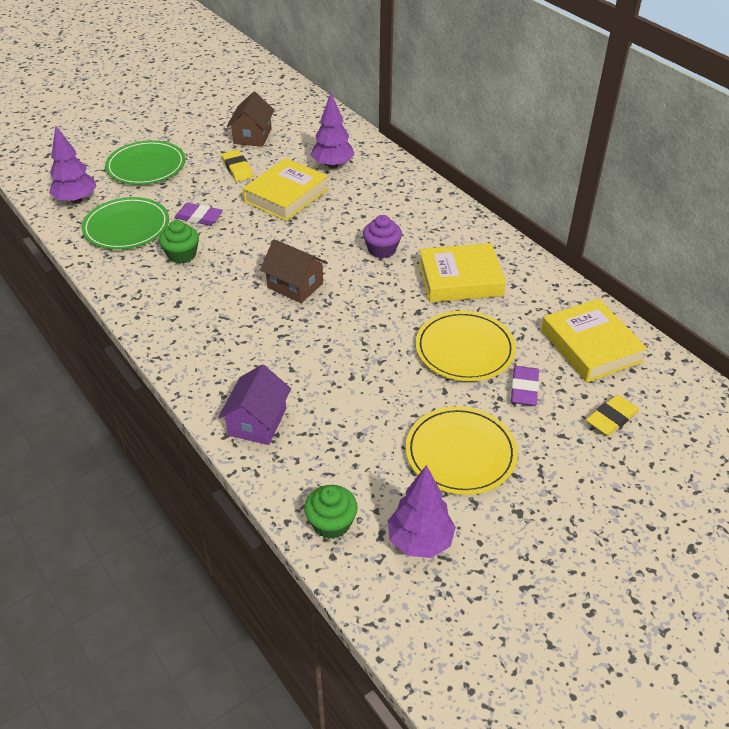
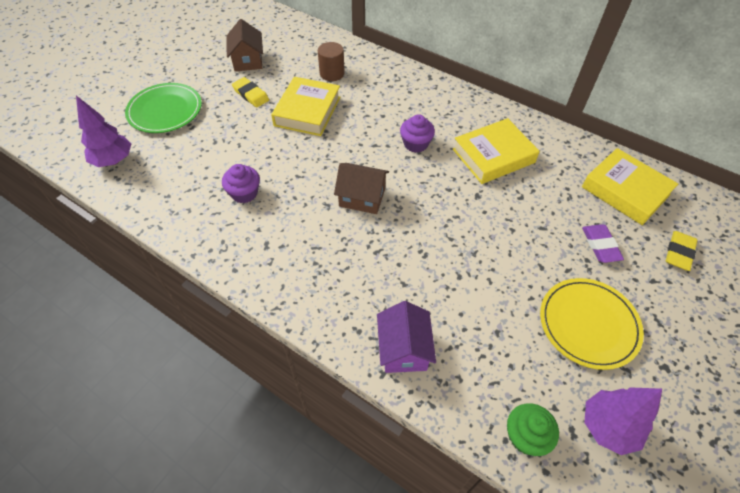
camera: 20 degrees left, 10 degrees up
green plate [82,197,169,250] -> none
green cupcake [159,220,199,264] -> purple cupcake [222,164,260,203]
purple eraser [174,203,223,226] -> none
purple tree [311,93,355,169] -> brown cylinder [318,42,345,81]
yellow plate [416,311,516,381] -> none

